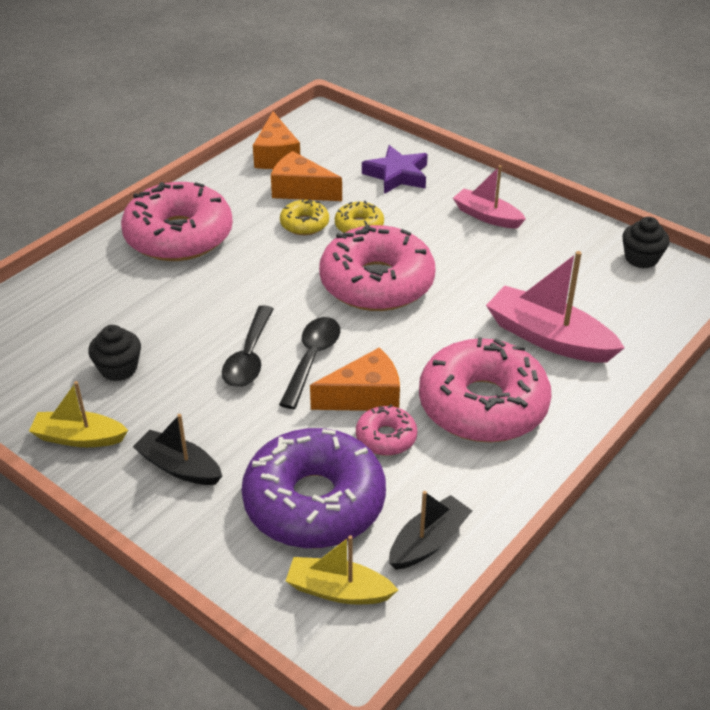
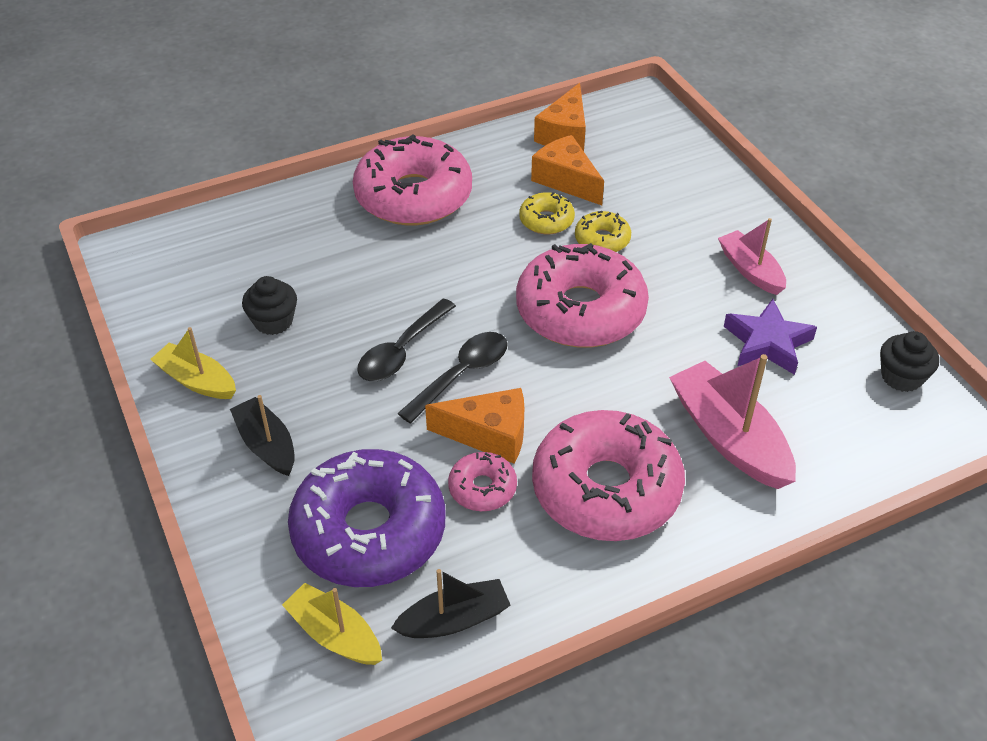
camera: 25 degrees right, 5 degrees up
purple star [362,145,428,194] -> purple star moved to [724,299,817,375]

